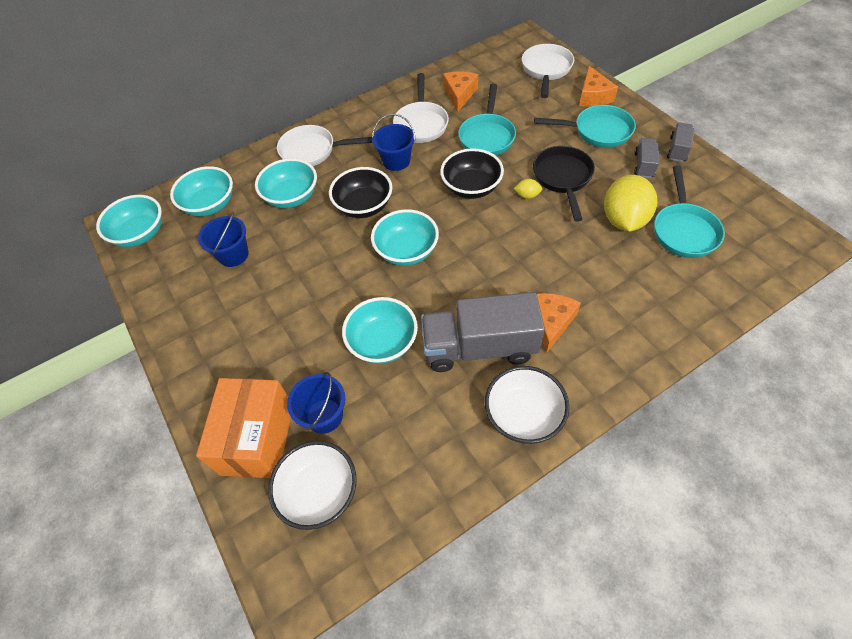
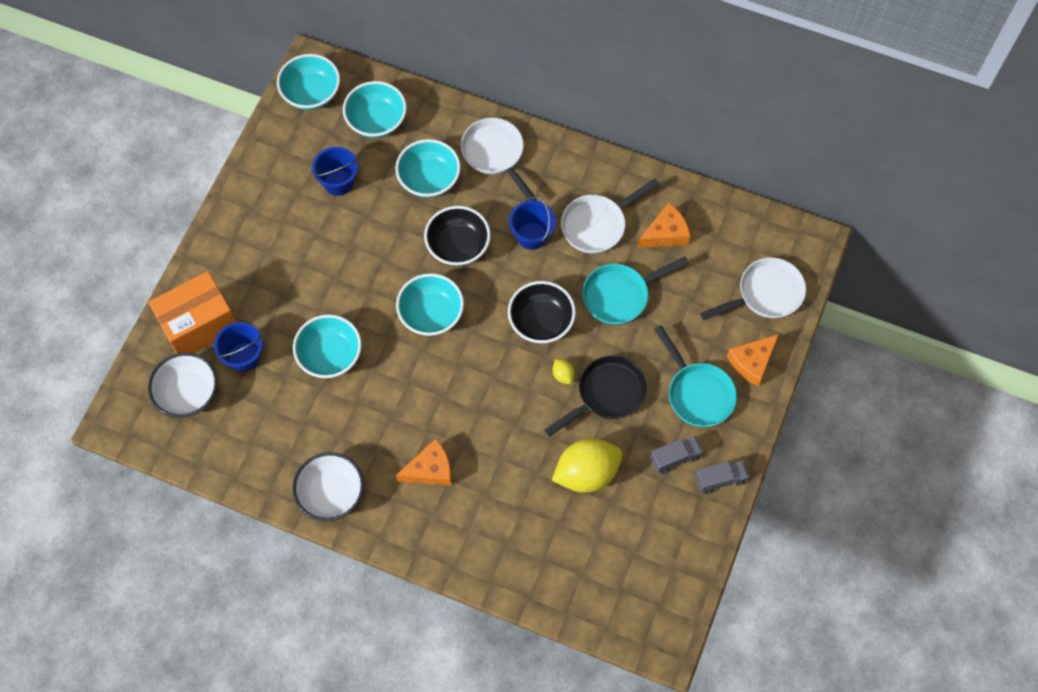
camera: 50 degrees right, 10 degrees up
grey truck [421,292,545,372] -> none
turquoise pan [654,166,725,258] -> none

